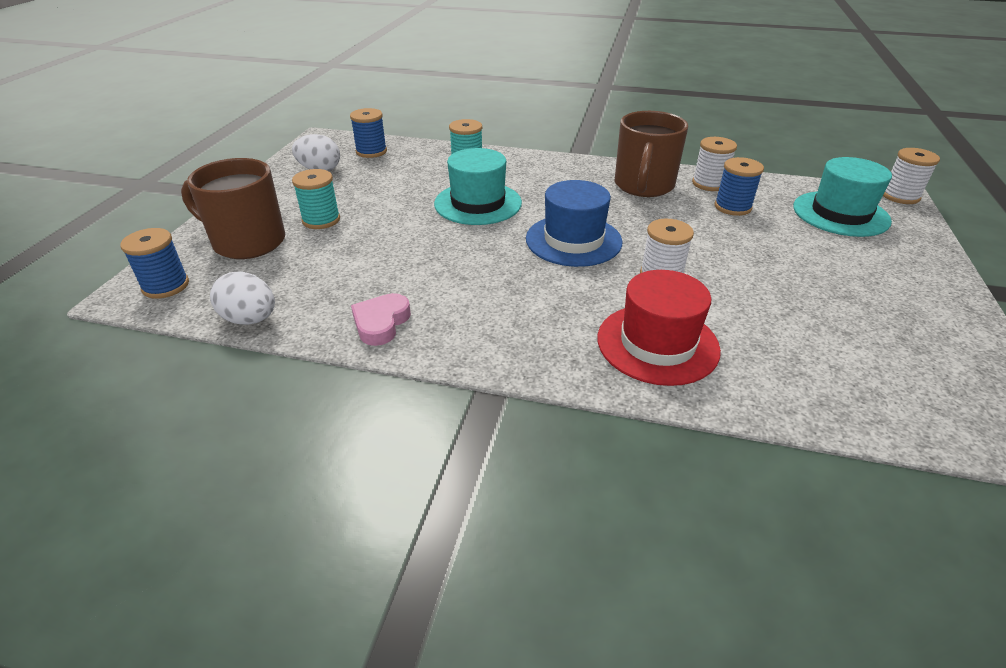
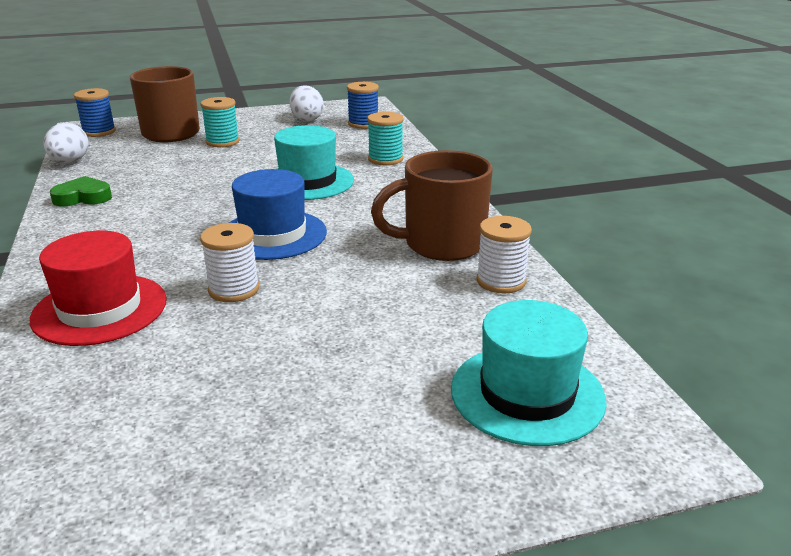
camera: 60 degrees right, 10 degrees down
pink heart [351,293,411,346] -> green heart [50,176,112,206]
blue spool [715,157,764,216] -> none
white spool [883,148,940,204] -> none

